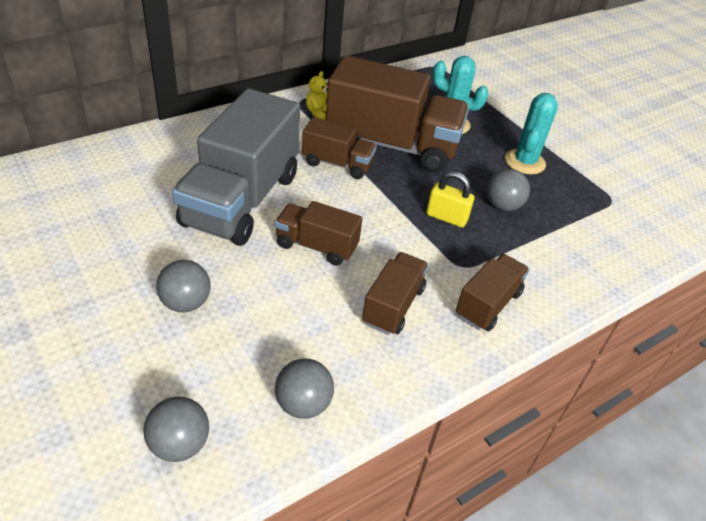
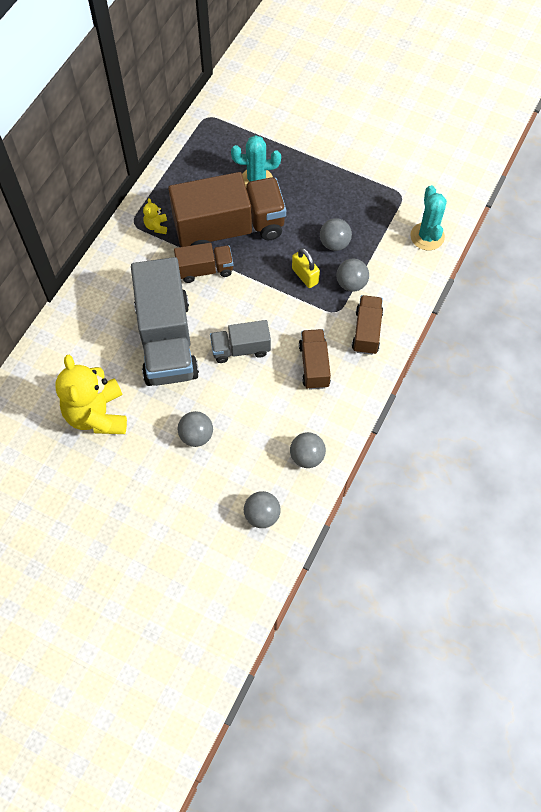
camera: 25 degrees left, 20 degrees up
brown truck [275,201,362,266] -> grey truck [210,320,271,363]
yellow padlock [426,171,474,227] -> yellow padlock turned 60 degrees clockwise [292,248,320,288]
turquoise cactus [505,93,558,174] -> turquoise cactus moved to [410,185,447,250]
none -> yellow teddy bear [55,355,127,434]
none -> grey ball [336,259,369,292]

